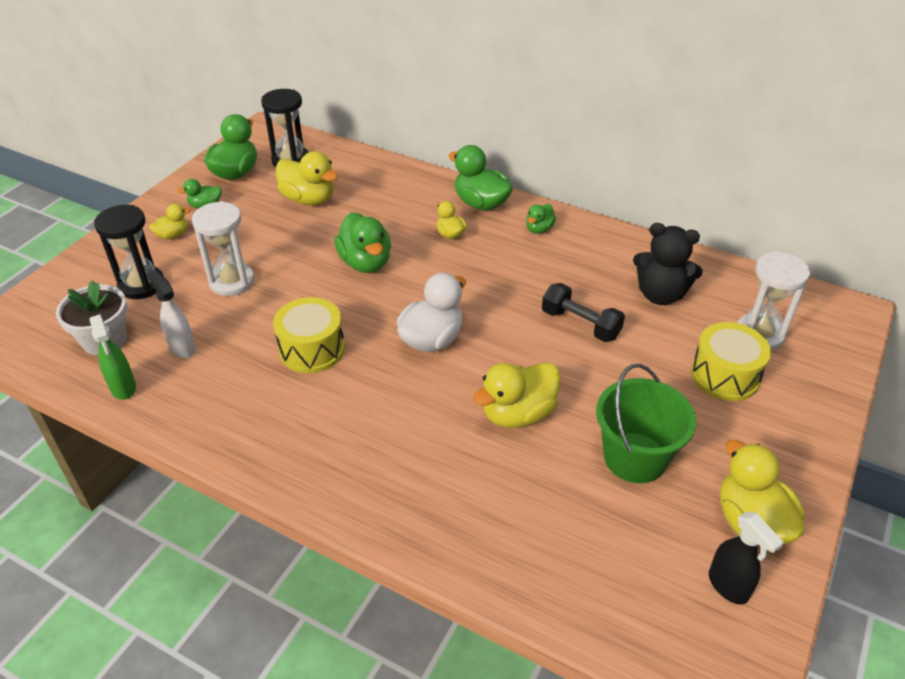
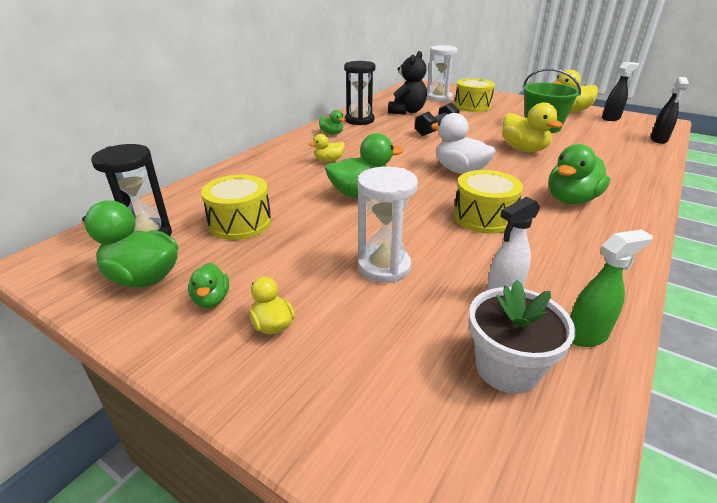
camera: 85 degrees left, 10 degrees down
black hourglass [94,205,164,299] -> black hourglass moved to [344,61,375,125]
yellow duck [276,151,338,205] -> yellow drum [201,175,272,240]
green duck [448,145,513,210] -> green duck moved to [549,144,610,204]
none -> black spray bottle [650,77,689,144]

